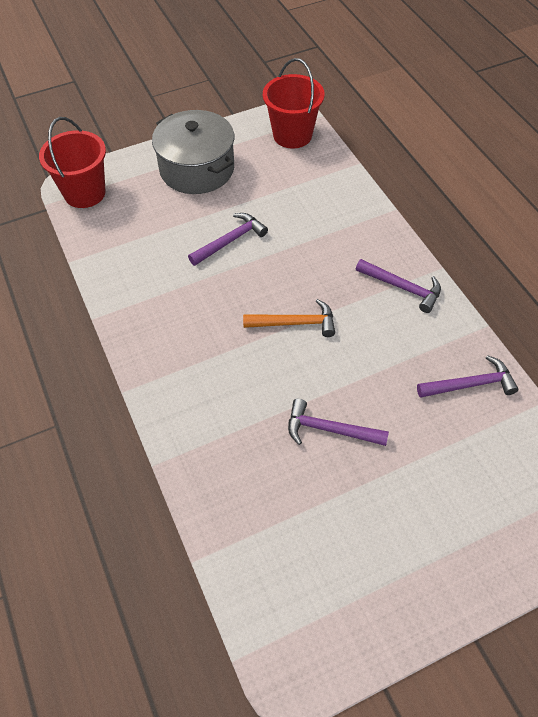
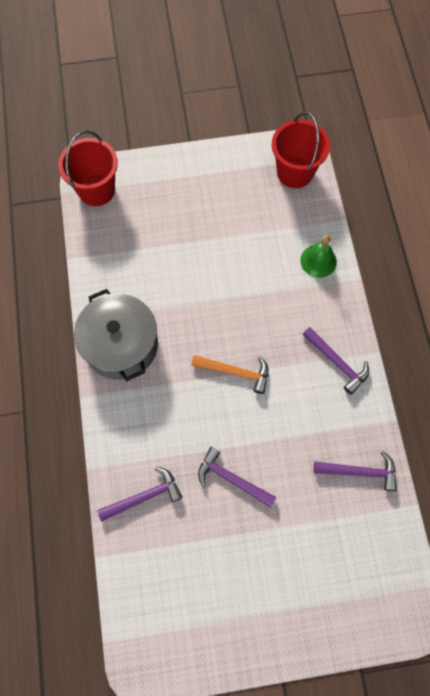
camera: 15 degrees right, 15 degrees up
grey pot [152,110,234,194] -> grey pot moved to [74,289,158,381]
purple hammer [188,213,268,266] -> purple hammer moved to [97,467,183,522]
none -> green bell [300,235,337,278]

